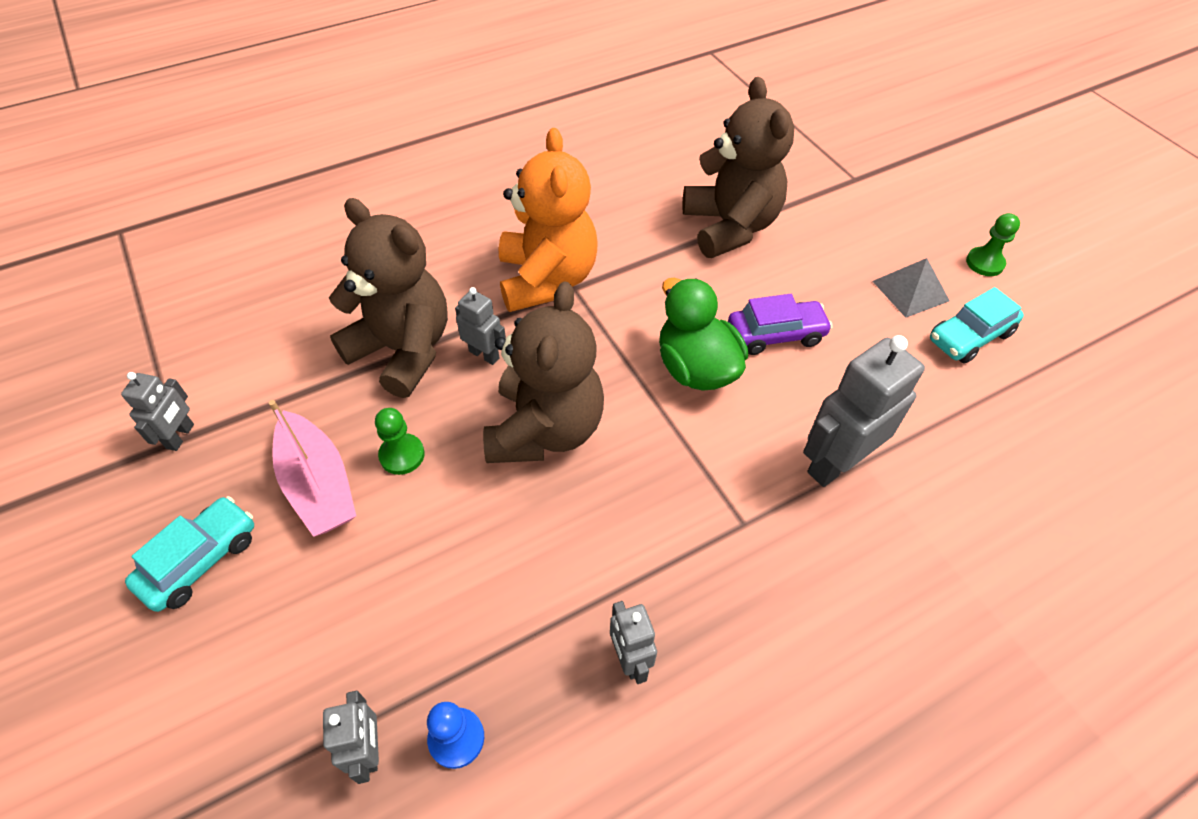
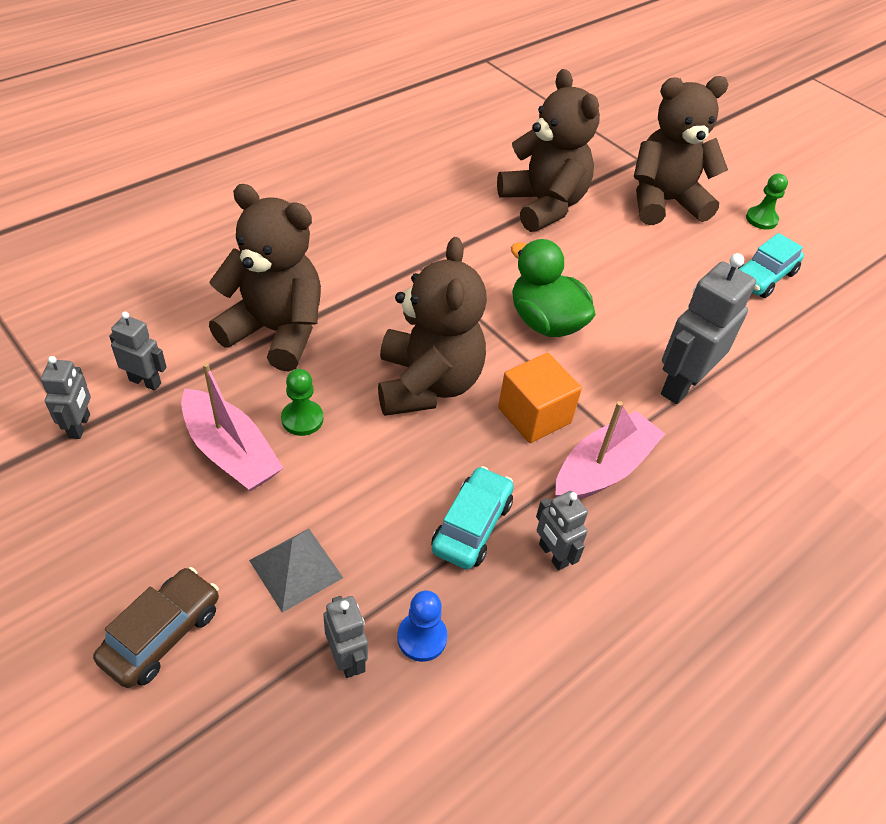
camera: 15 degrees left, 5 degrees down
turquoise car [125,496,254,612] -> turquoise car moved to [431,466,514,569]
grey robot [455,287,506,365] -> grey robot moved to [109,312,167,391]
orange teddy bear [499,128,598,312] -> none
purple car [728,294,833,355] -> none
grey pyramid [872,258,950,318] -> grey pyramid moved to [249,529,343,613]
none -> brown car [93,567,219,688]
none -> orange cube [498,353,582,443]
none -> pink boat [555,401,665,500]
none -> brown teddy bear [634,76,729,225]

